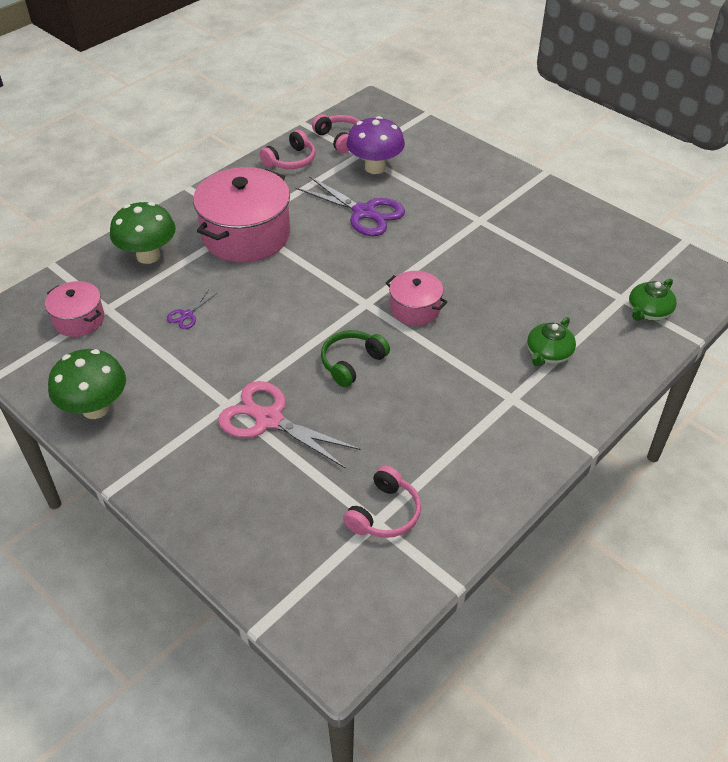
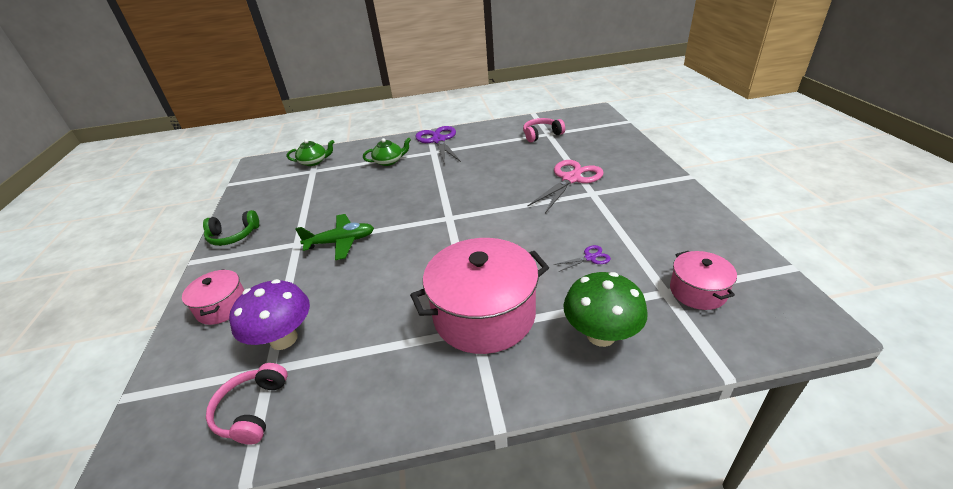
camera: 140 degrees left, 10 degrees down
green mushroom [48,349,126,419] -> none
pink scissors [218,381,361,469] -> pink scissors turned 120 degrees counterclockwise [528,160,604,213]
pink headphones [260,130,315,169] -> none
purple scissors [296,176,405,236] -> purple scissors moved to [415,126,461,164]
green headphones [321,330,390,387] -> green headphones moved to [203,210,259,246]
pink pot [386,271,447,326] -> pink pot moved to [182,269,244,325]
none -> green plane [295,214,374,260]

